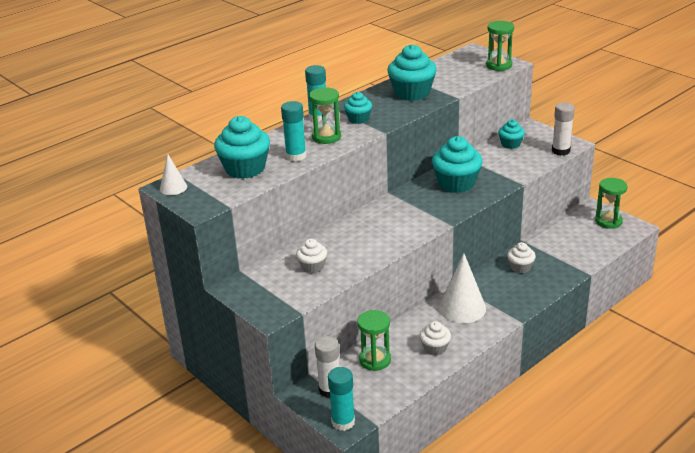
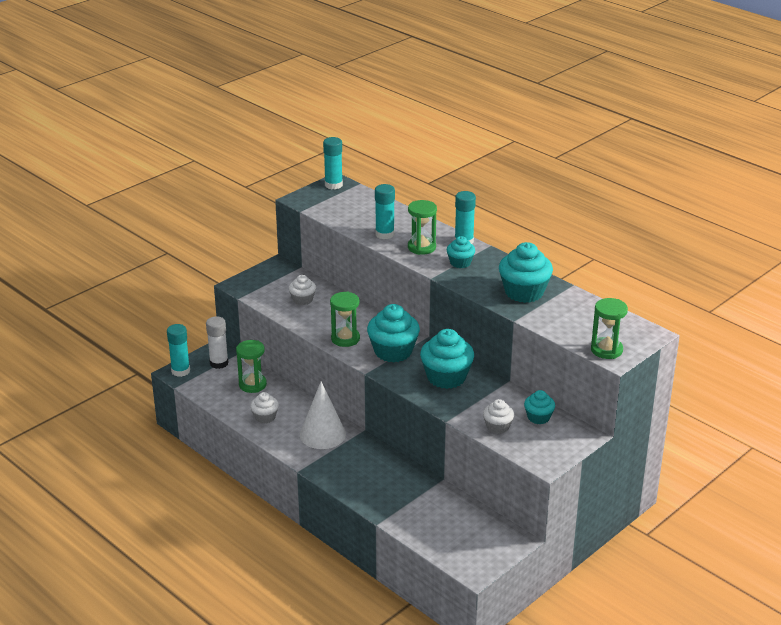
camera: 85 degrees right, 0 degrees up
white cone [160,154,187,195] -> turquoise glue stick [323,137,343,189]
turquoise cupcake [214,116,270,179] -> turquoise cupcake moved to [367,304,420,363]
white cupcake [507,242,536,273] -> white cupcake moved to [483,399,514,434]
white glue stick [552,103,575,156] -> none
green hourglass [595,178,628,229] -> green hourglass moved to [330,292,360,347]

